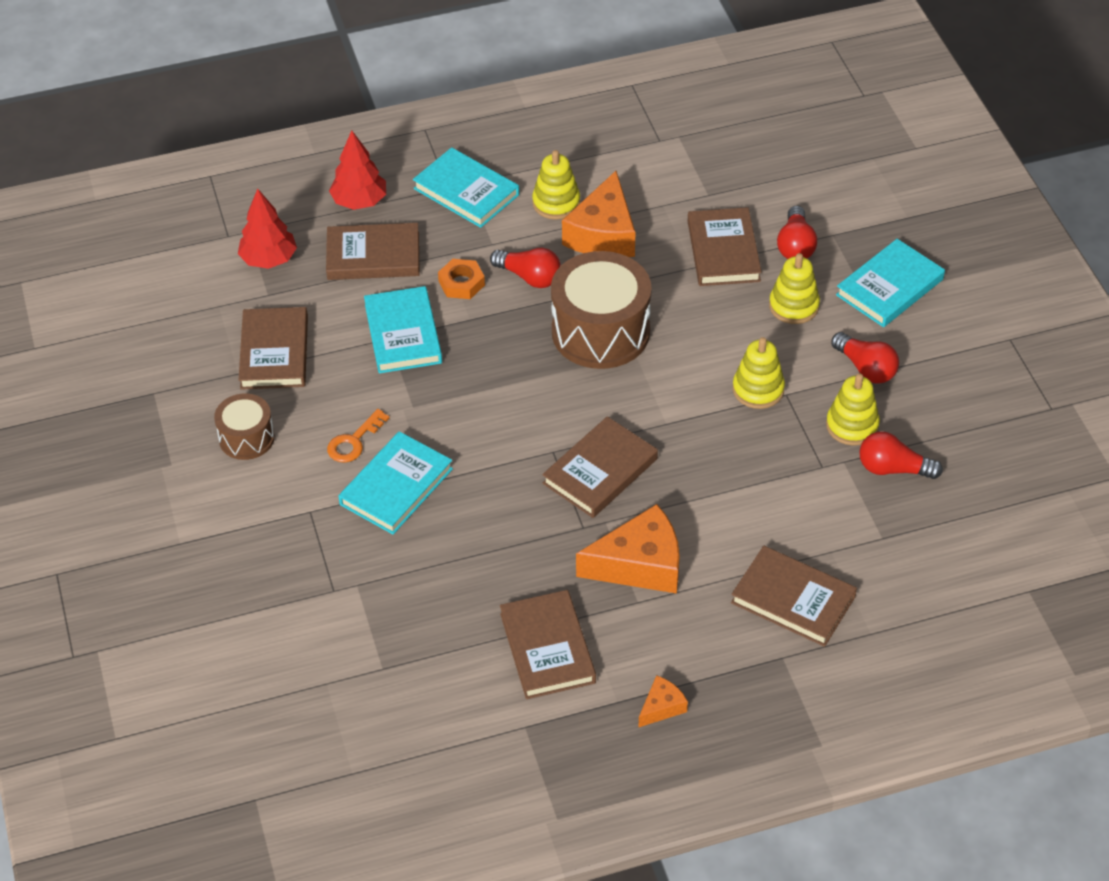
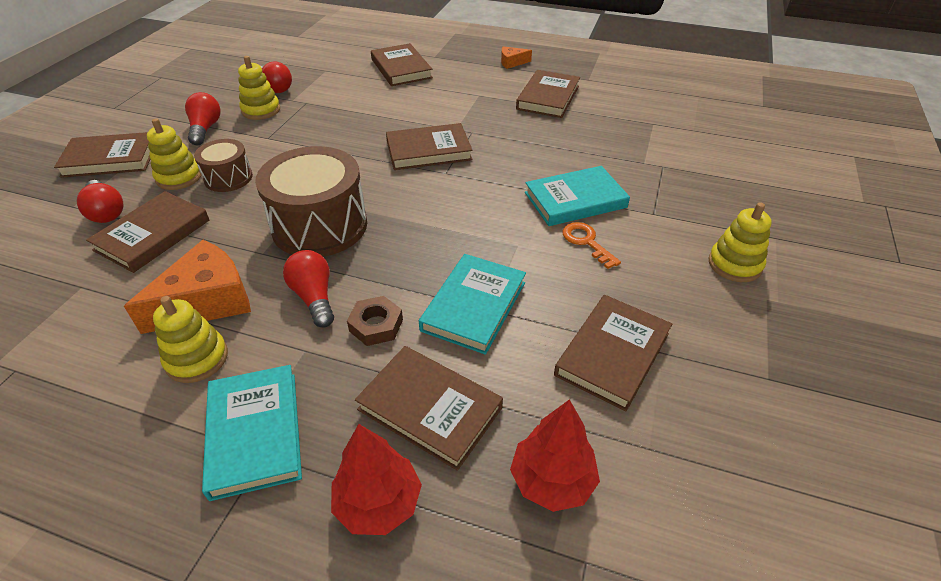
camera: 145 degrees left, 5 degrees down
brown drum [214,393,275,460] -> brown drum moved to [194,139,253,192]
orange key [327,409,390,463] -> orange key turned 105 degrees counterclockwise [563,222,621,269]
orange nut [438,259,485,299] -> brown nut [347,296,403,346]
orange cheese [576,504,680,594] -> none
yellow stacking toy [733,337,785,409] -> yellow stacking toy moved to [708,202,772,282]
red light bulb [777,206,817,259] -> red light bulb turned 105 degrees clockwise [77,180,124,223]
turquoise book [836,239,945,327] -> brown book [54,132,150,178]

